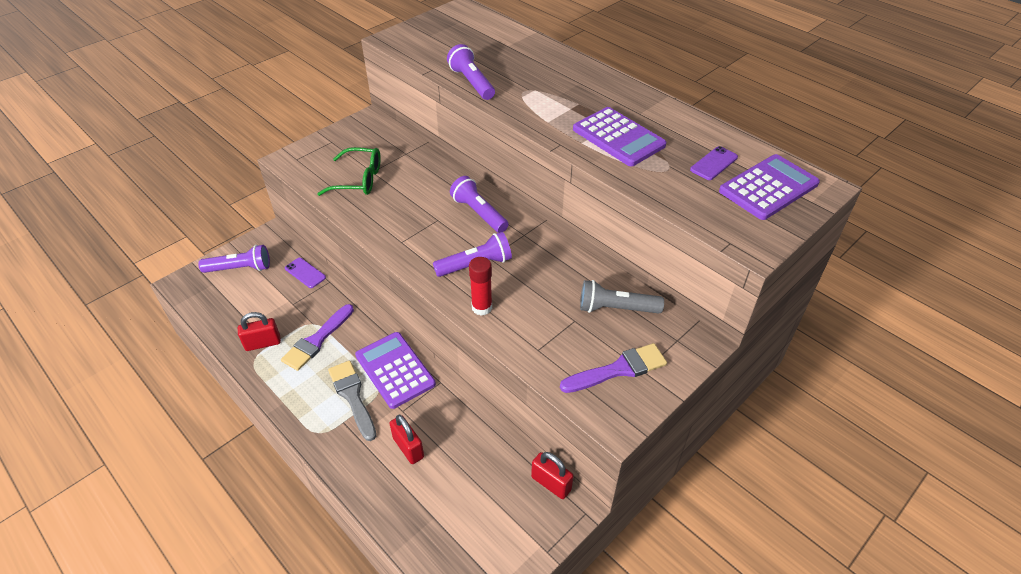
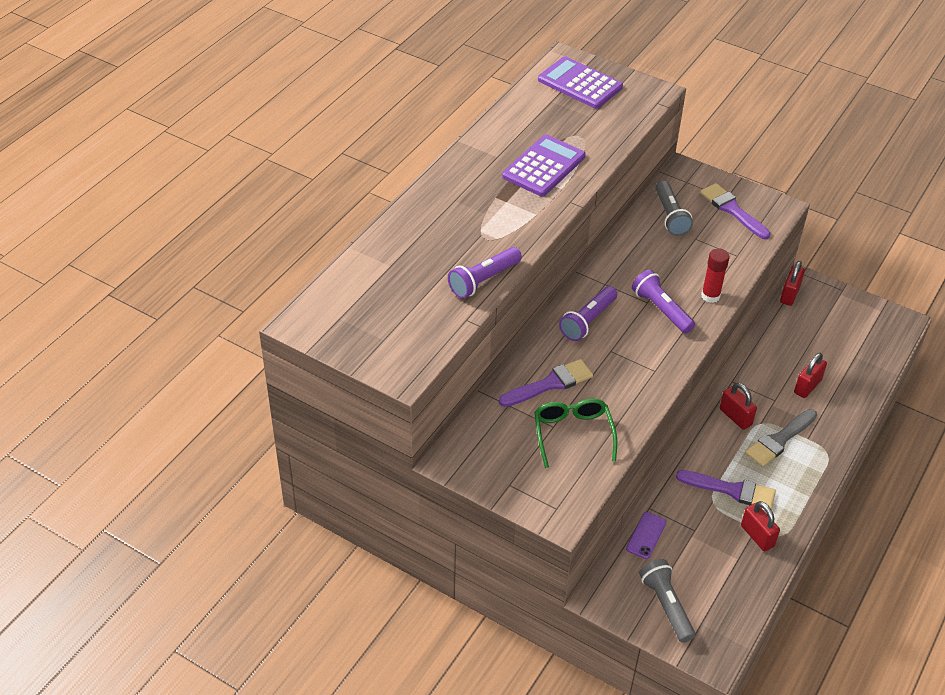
camera: 105 degrees left, 0 degrees up
purple flashlight [198,245,270,273] -> grey flashlight [639,559,695,643]
purple calculator [355,332,436,409] -> red padlock [720,383,757,430]
purple phone [690,146,738,180] -> none
none -> purple brush [499,359,593,407]

